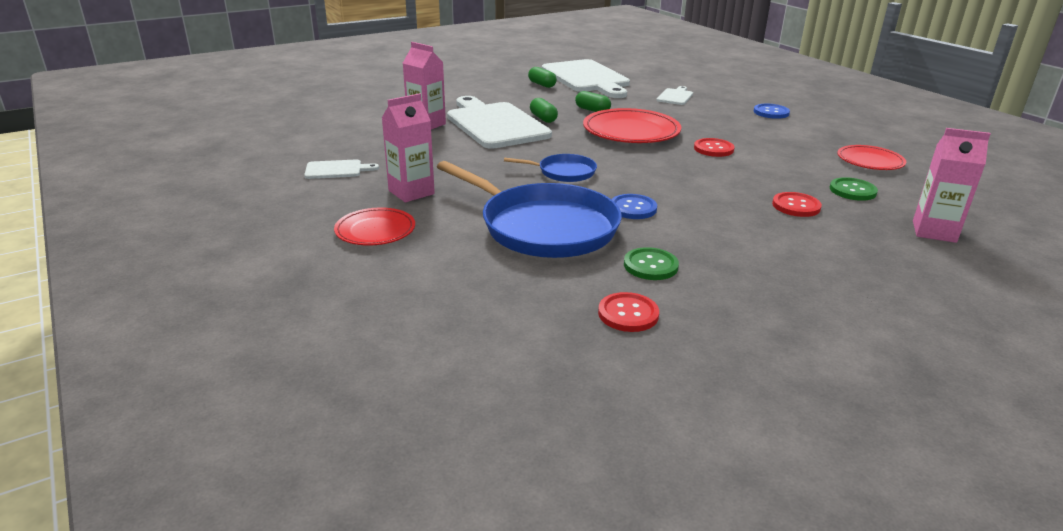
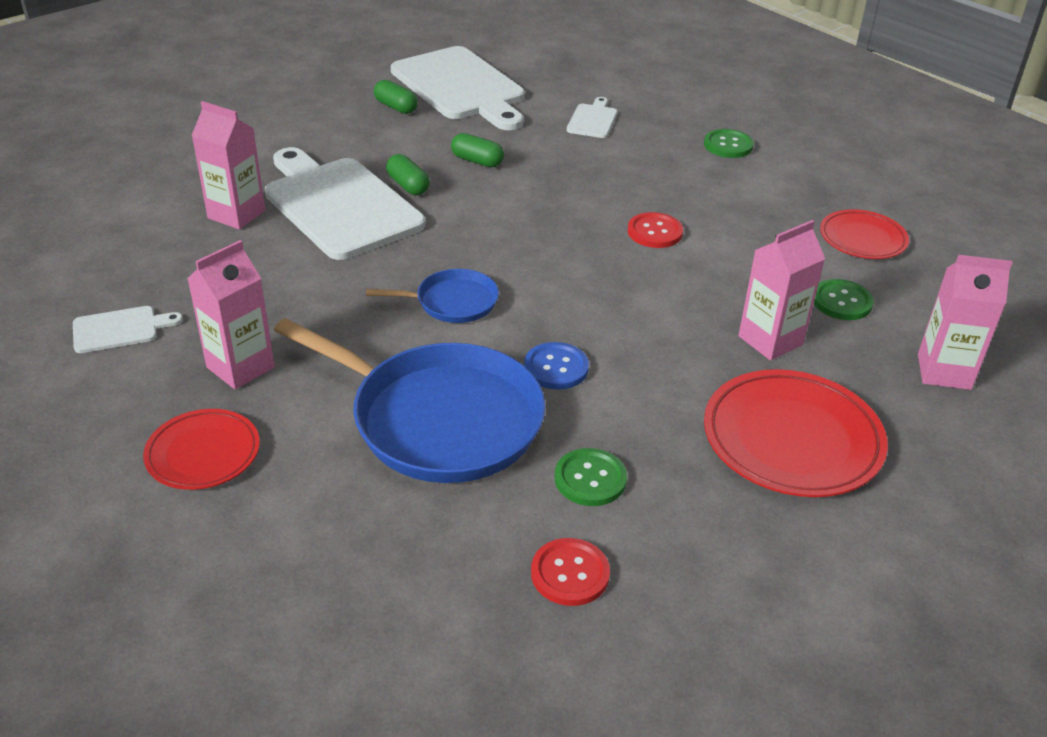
camera: 10 degrees left, 10 degrees up
red plate [583,108,681,143] -> red plate moved to [704,369,888,497]
blue button [754,104,790,119] -> green button [704,129,754,158]
red button [772,192,822,217] -> pink carton [738,220,825,360]

